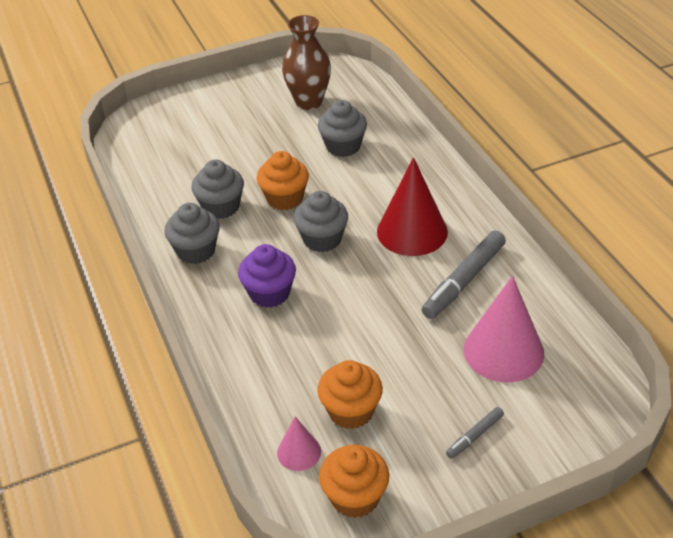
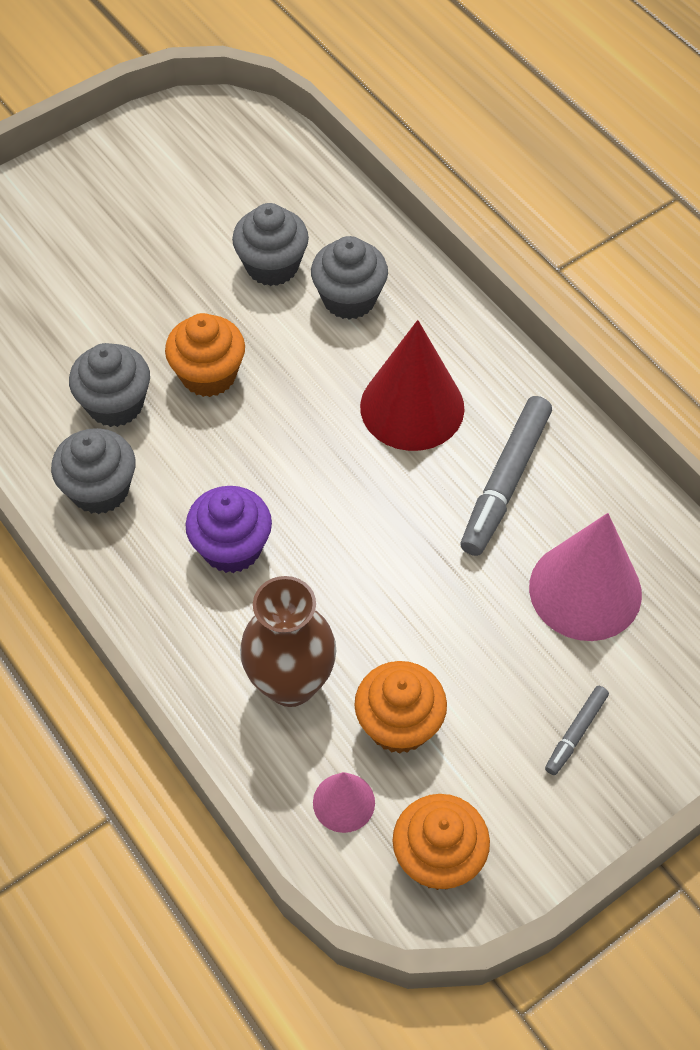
camera: 15 degrees left, 15 degrees up
brown vase [282,15,331,110] -> brown vase moved to [240,576,337,707]
grey cupcake [294,191,348,252] -> grey cupcake moved to [311,236,388,320]

